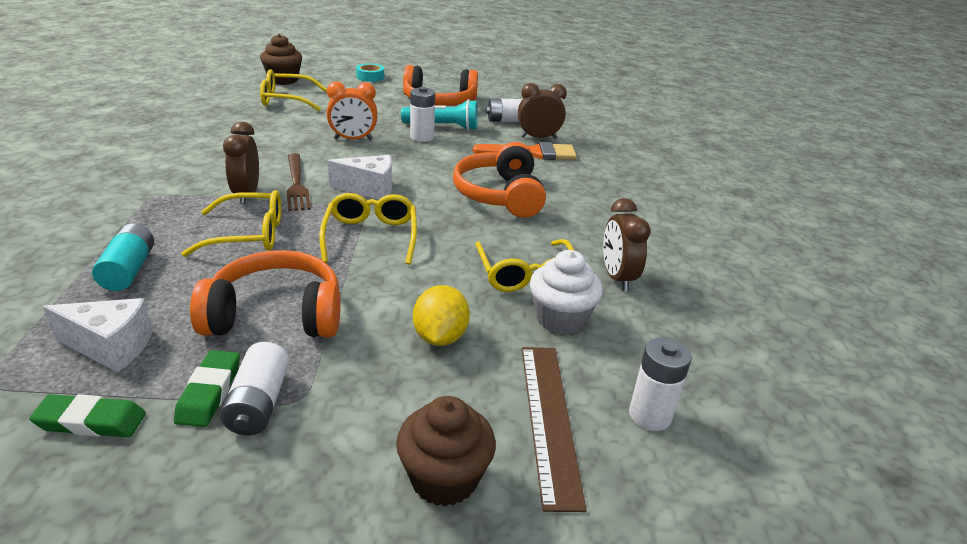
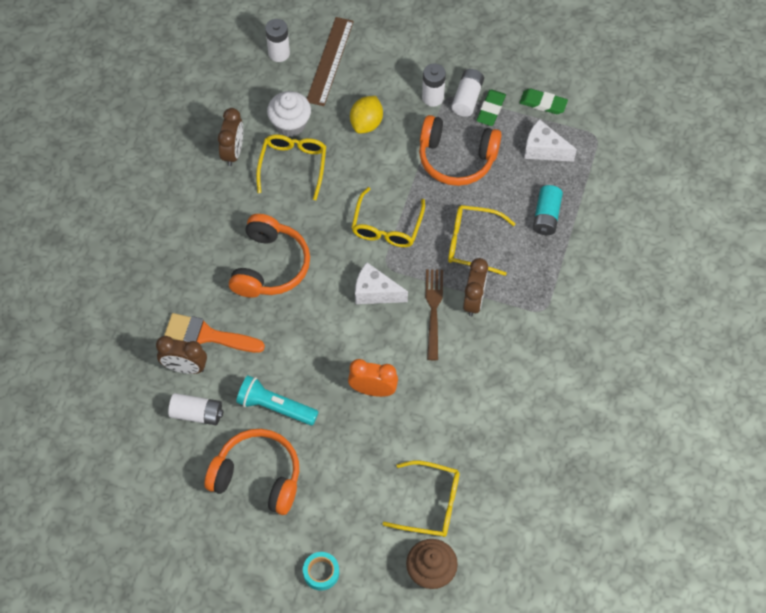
camera: 160 degrees left, 30 degrees up
brown cupcake [396,396,496,506] -> none
white battery [410,87,435,142] -> white battery moved to [422,63,446,107]

